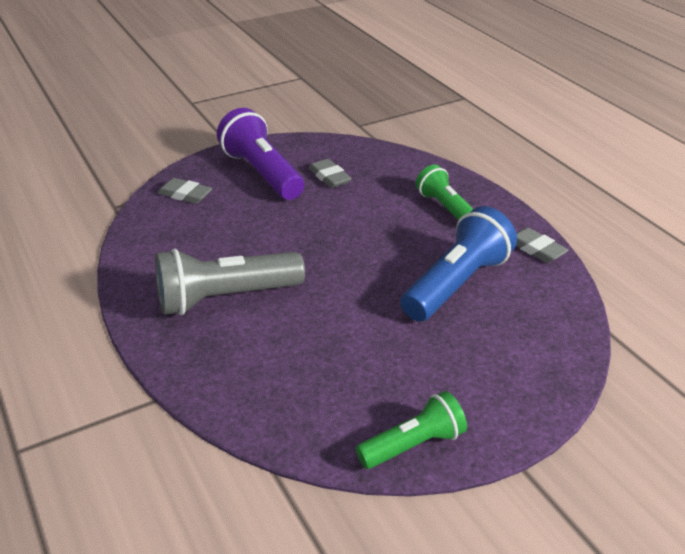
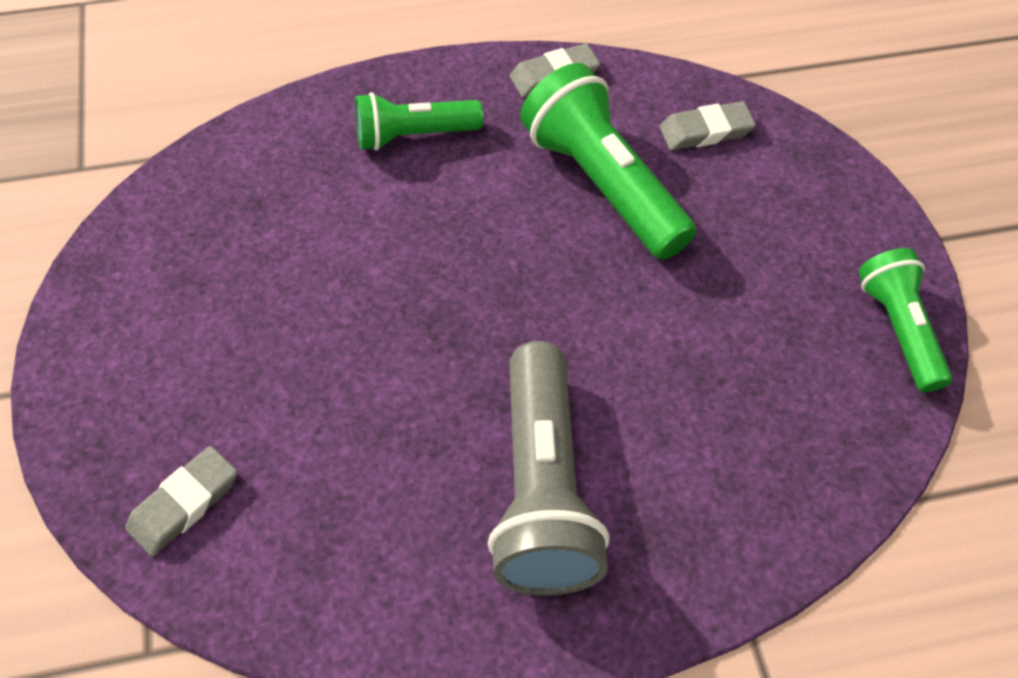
camera: 75 degrees left, 20 degrees up
purple flashlight [217,108,304,200] -> none
grey eraser [308,159,352,188] -> grey eraser moved to [659,101,756,150]
blue flashlight [400,206,517,322] -> green flashlight [520,63,696,260]

